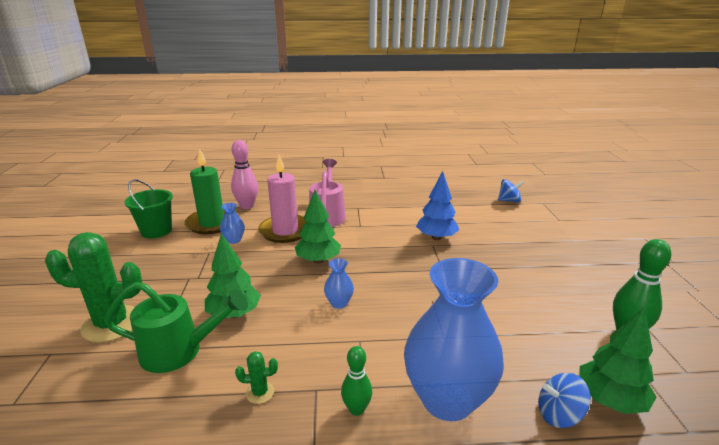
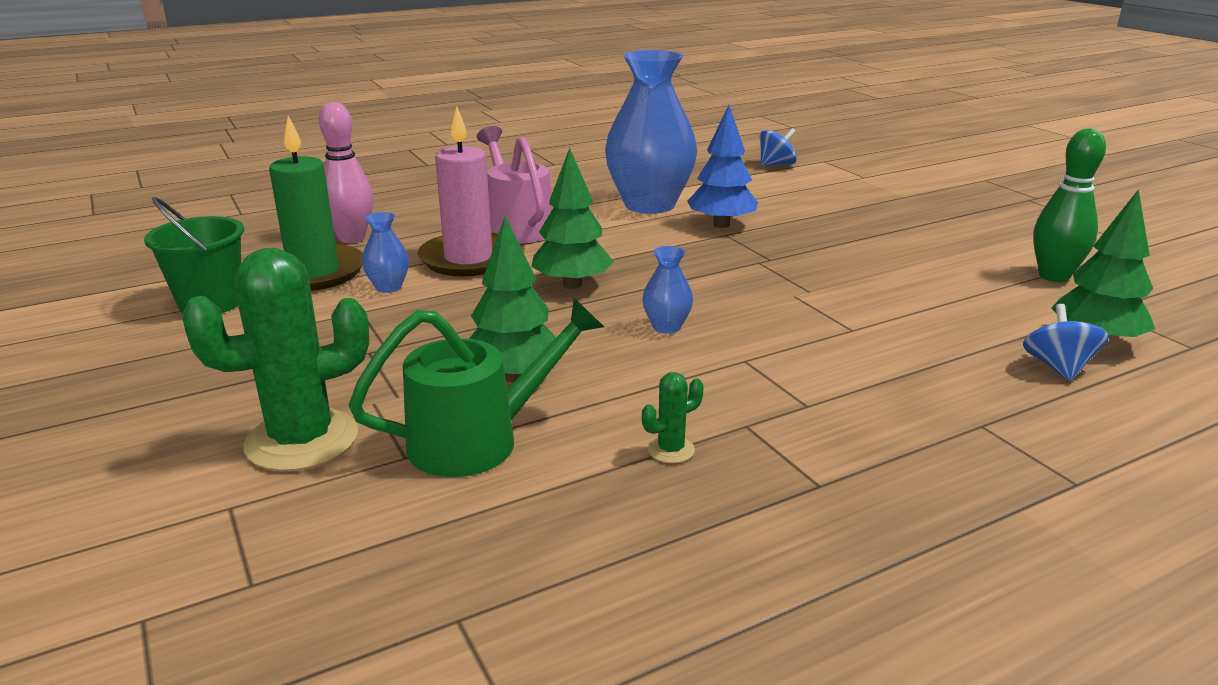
camera: 25 degrees left, 0 degrees up
green bowling pin [341,346,372,416] -> none
blue vase [404,258,504,421] -> blue vase moved to [605,50,697,214]
blue spinning top [538,373,591,428] -> blue spinning top turned 120 degrees clockwise [1023,304,1109,381]

